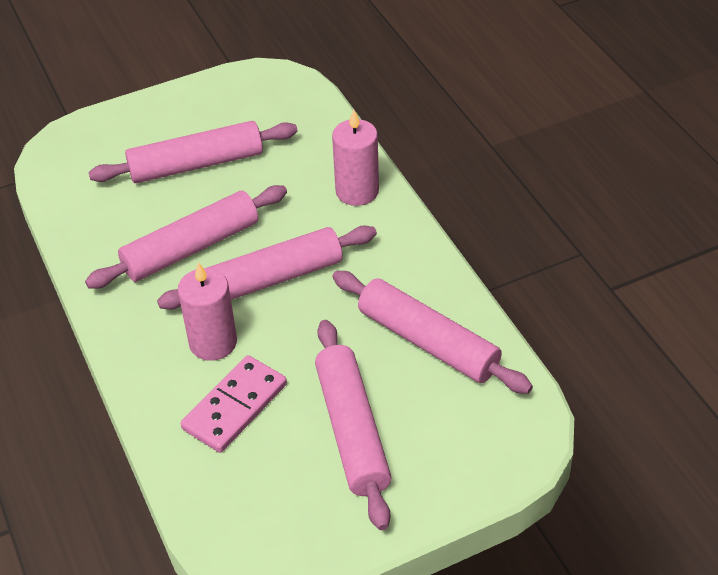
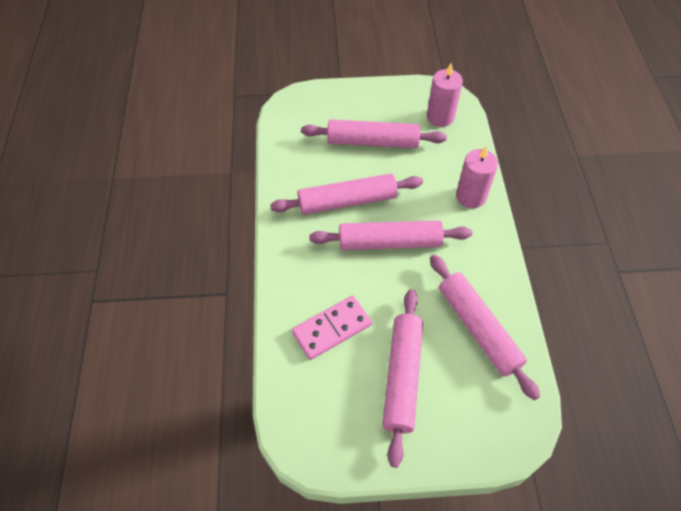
camera: 20 degrees right, 10 degrees up
pink candle [178,262,237,361] -> pink candle moved to [427,63,463,127]

